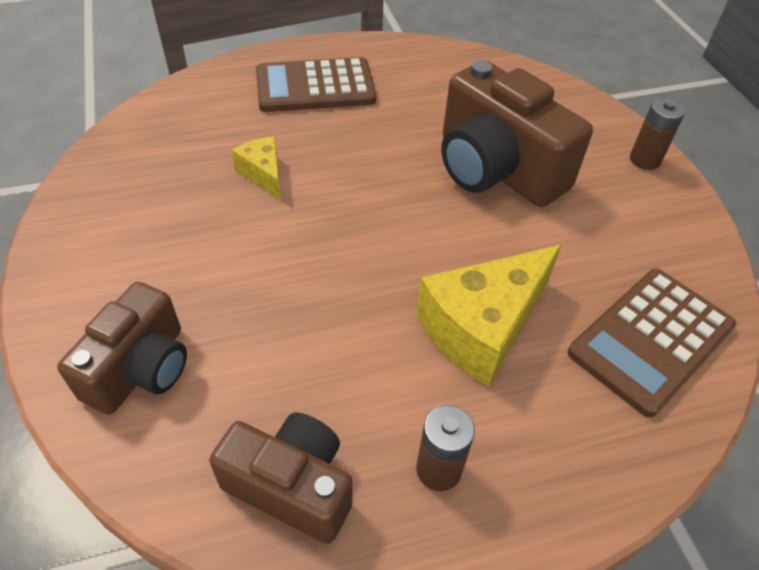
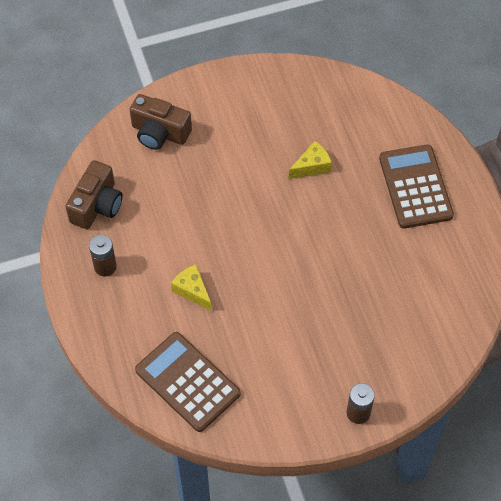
camera: 90 degrees right, 10 degrees up
yellow cheese [416,245,562,386] -> yellow cheese [171,264,212,311], size x0.53
brown camera [441,60,593,207] -> none

